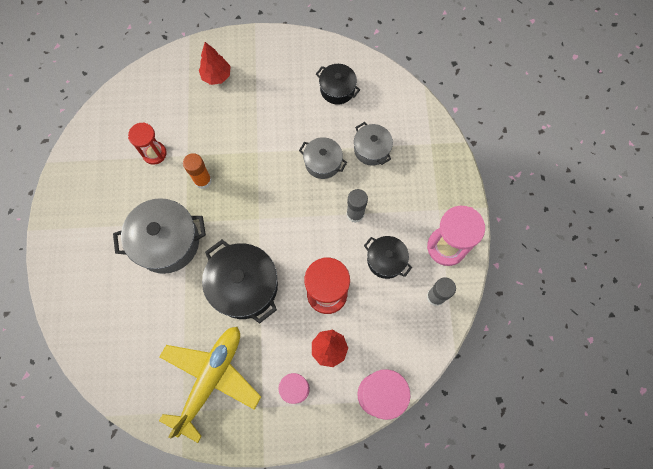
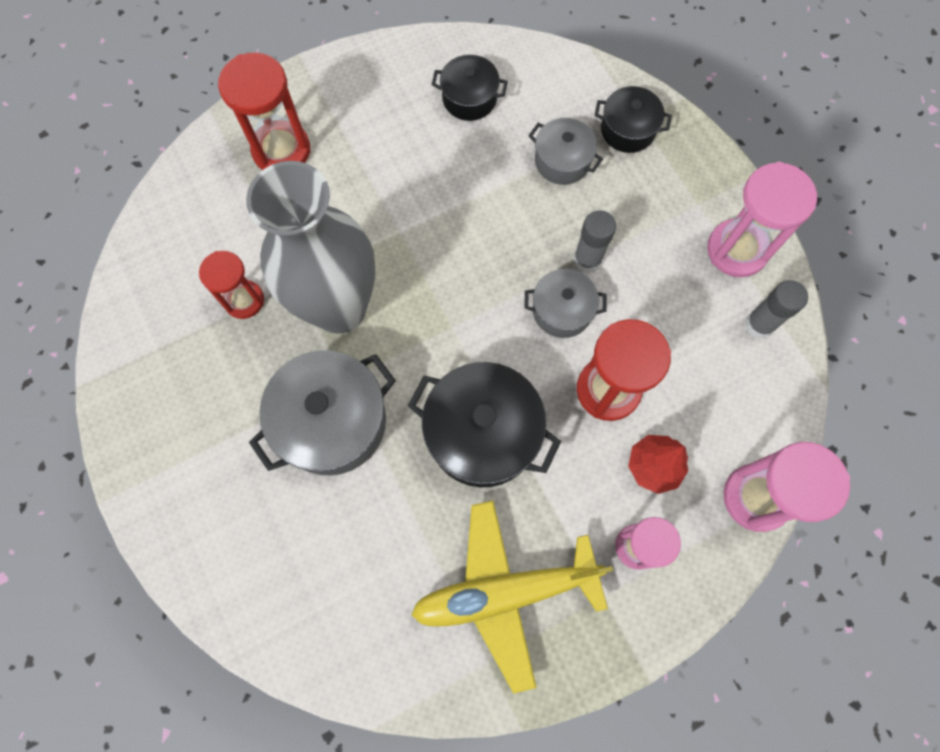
camera: 25 degrees left, 0 degrees up
yellow plane [159,327,261,443] -> yellow plane turned 105 degrees counterclockwise [411,500,613,694]
orange glue stick [183,153,212,189] -> grey vase [246,161,376,334]
red tree [199,42,231,85] -> red hourglass [218,52,311,170]
grey pot [299,137,347,179] -> grey pot moved to [524,269,607,338]
black pot [364,236,412,279] -> black pot moved to [594,86,672,153]

